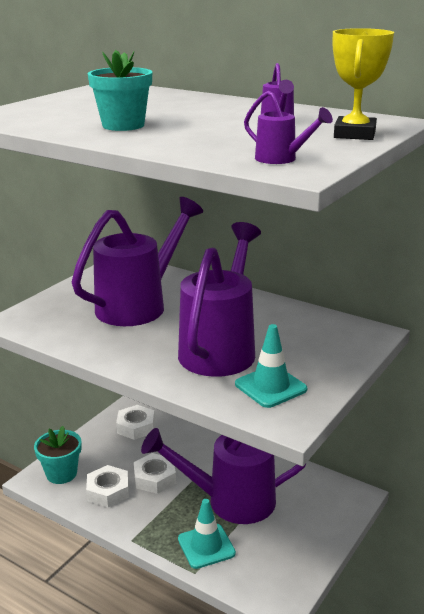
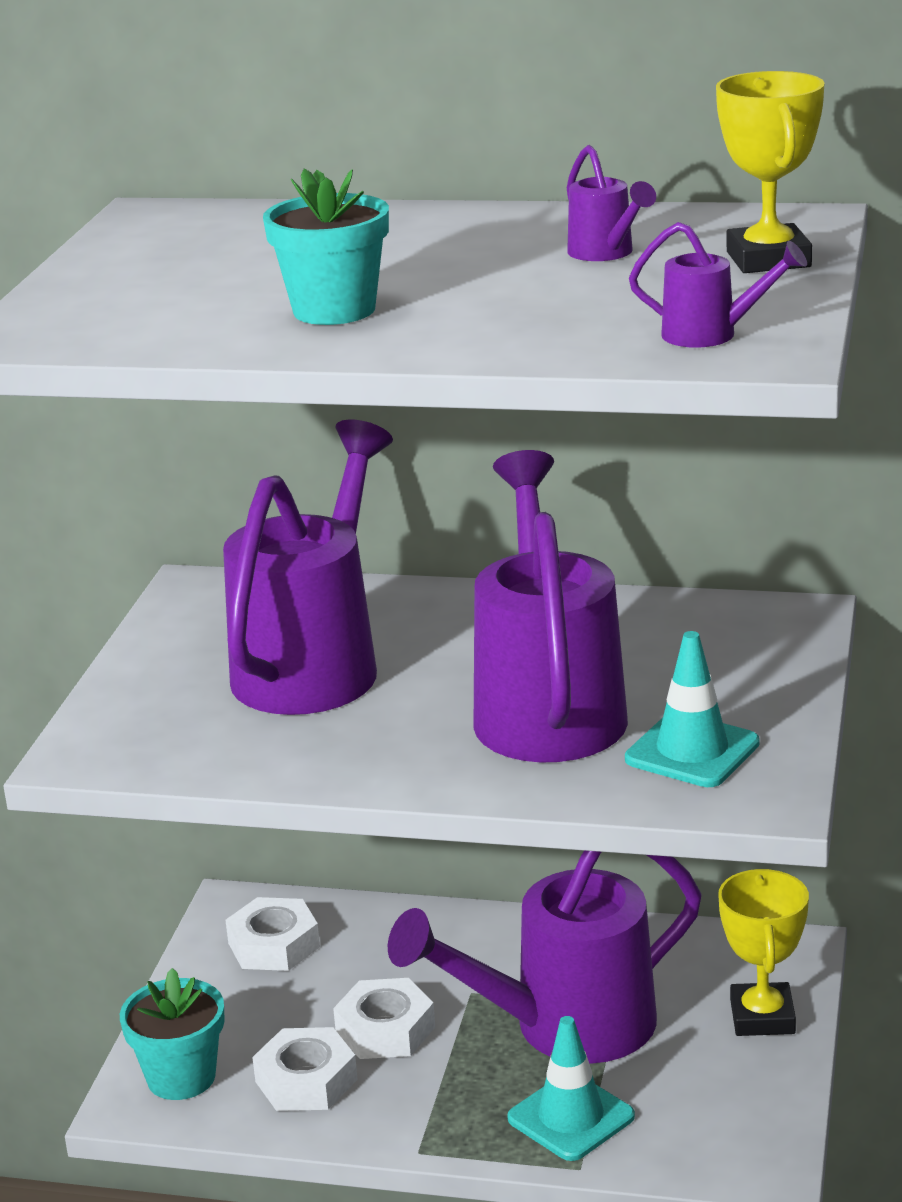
camera: 20 degrees left, 0 degrees up
none -> yellow trophy [719,869,809,1036]

